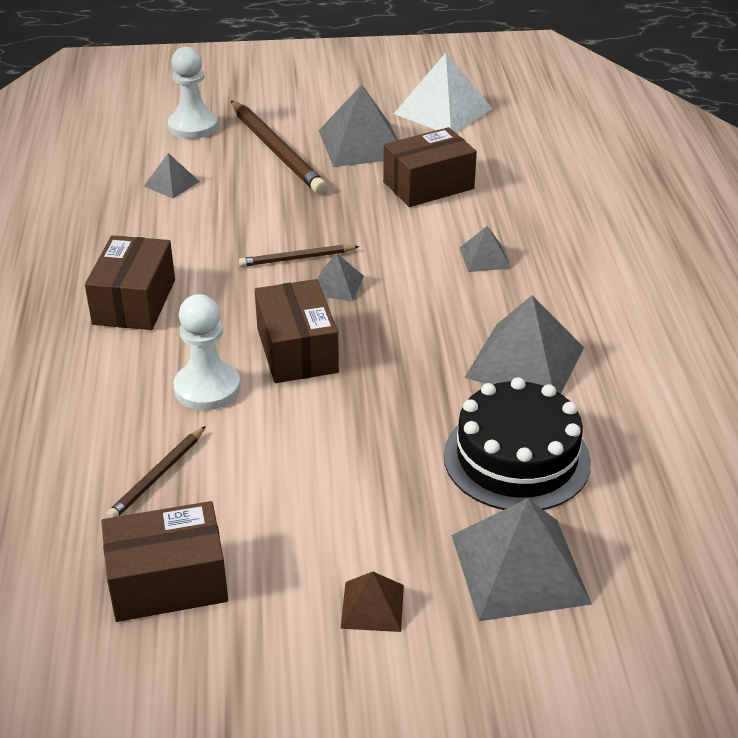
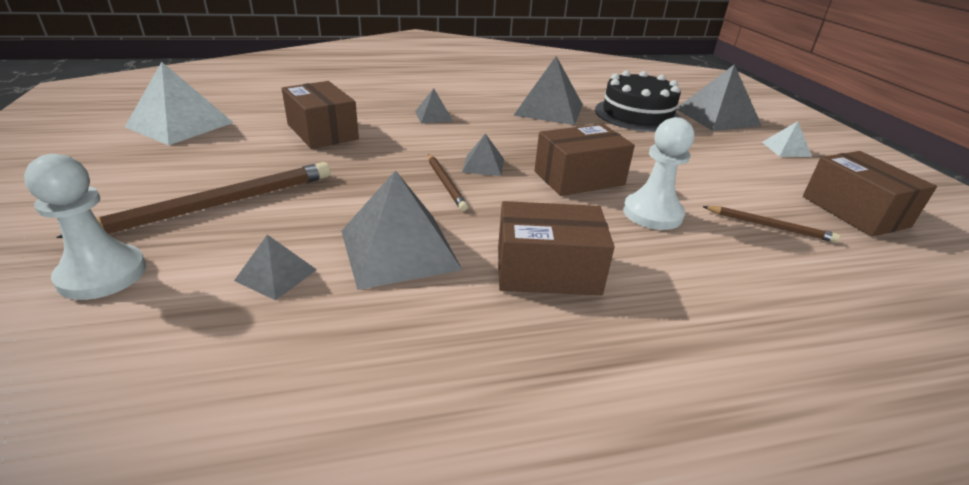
camera: 100 degrees left, 5 degrees down
grey pyramid [319,84,398,167] -> grey pyramid moved to [341,170,462,290]
brown pyramid [341,572,404,632] -> white pyramid [762,121,812,157]

